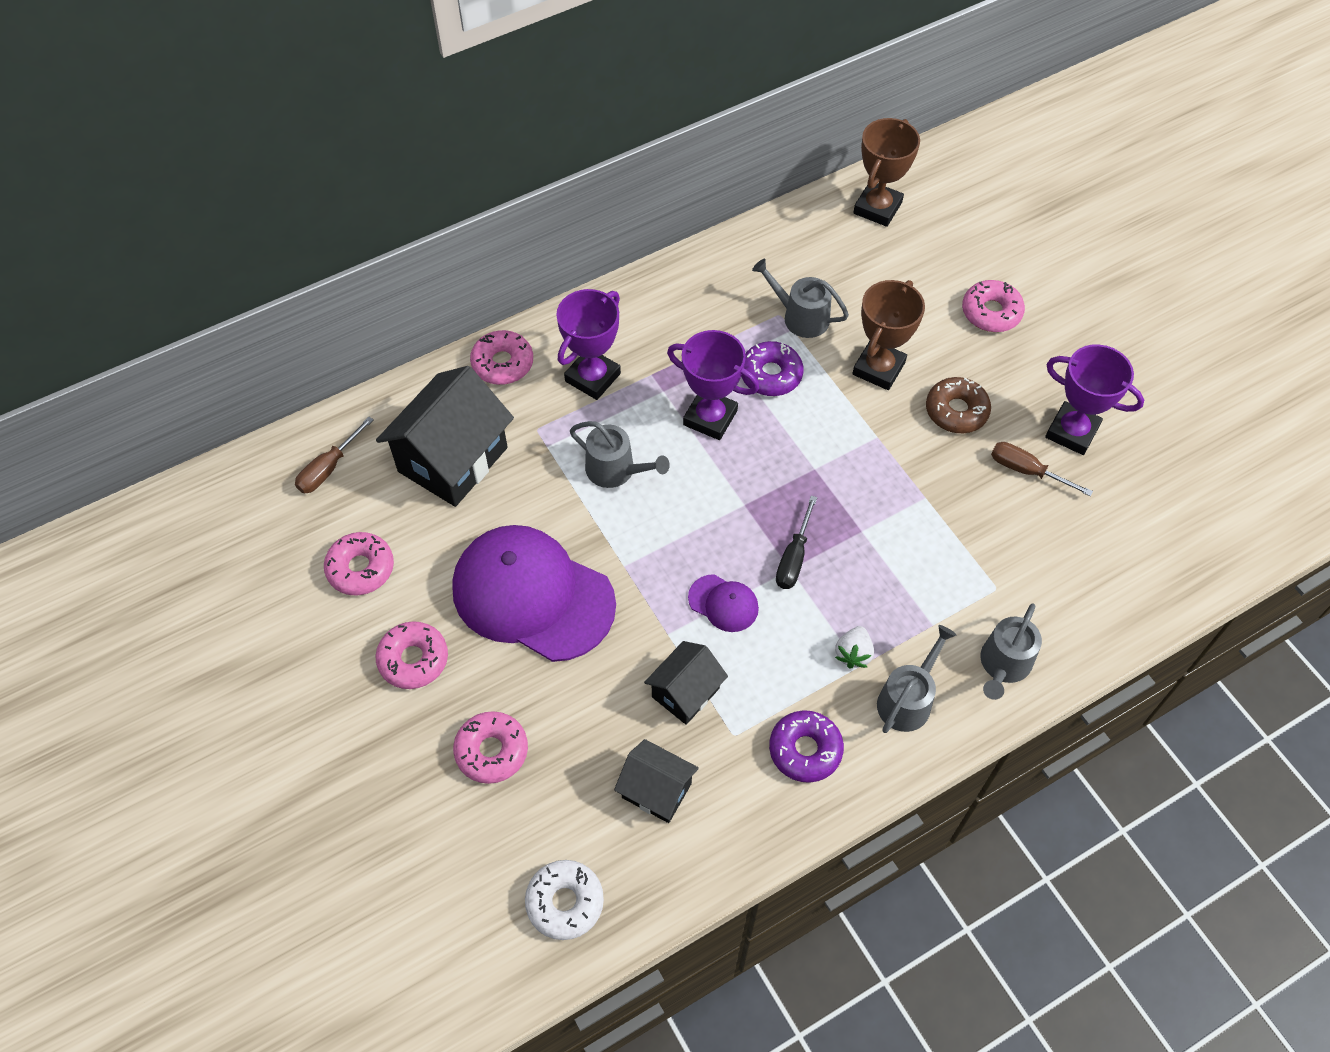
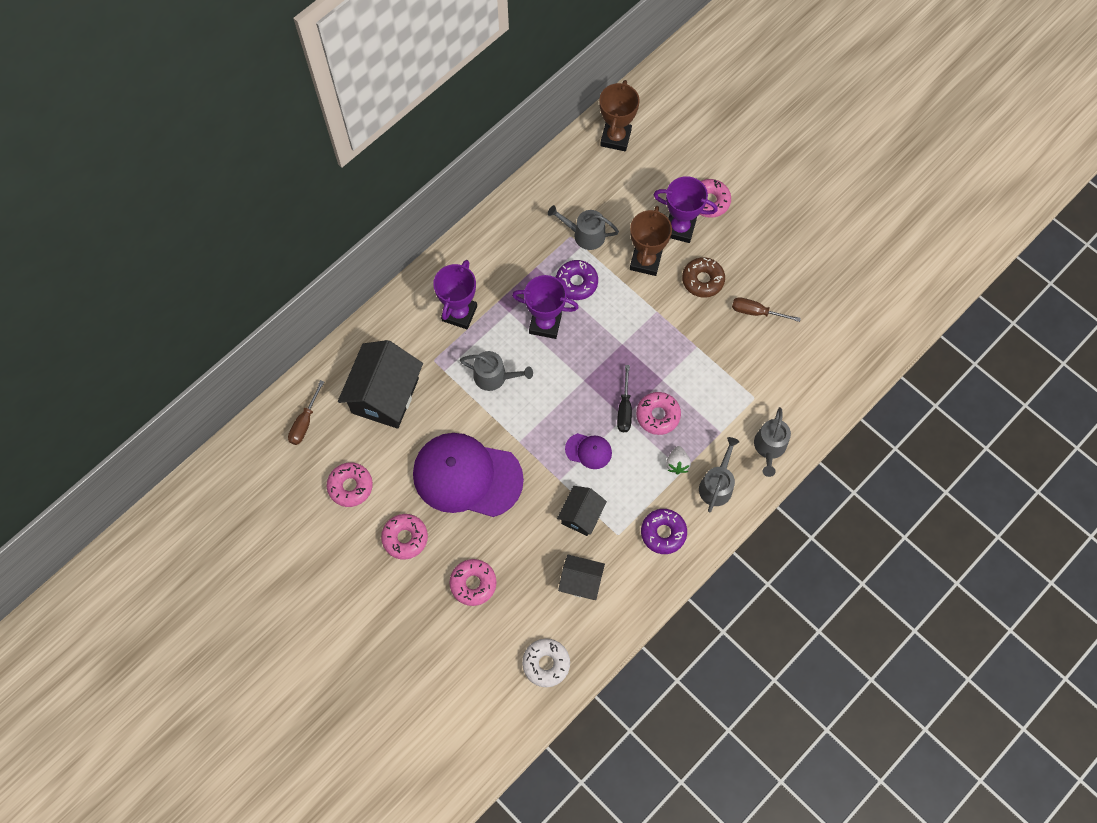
camera: 15 degrees left, 10 degrees up
pink donut [470,330,533,385] -> pink donut moved to [636,392,681,435]
purple trophy [1045,344,1144,455] -> purple trophy moved to [654,176,718,243]

